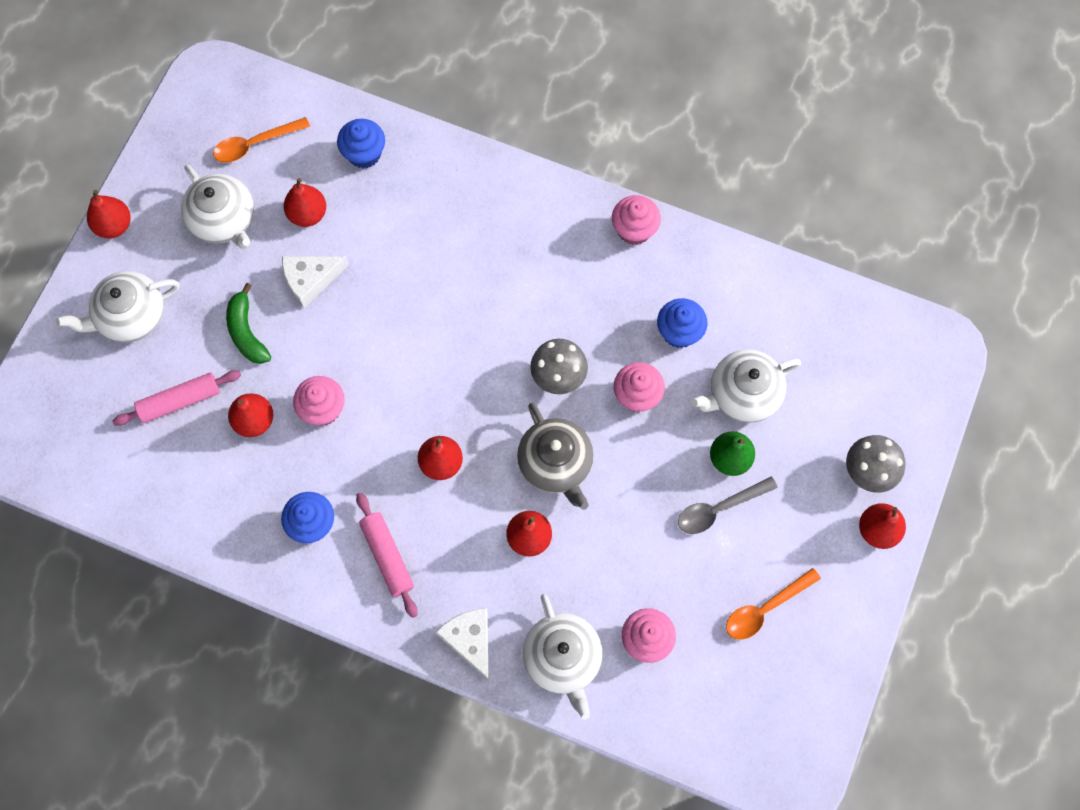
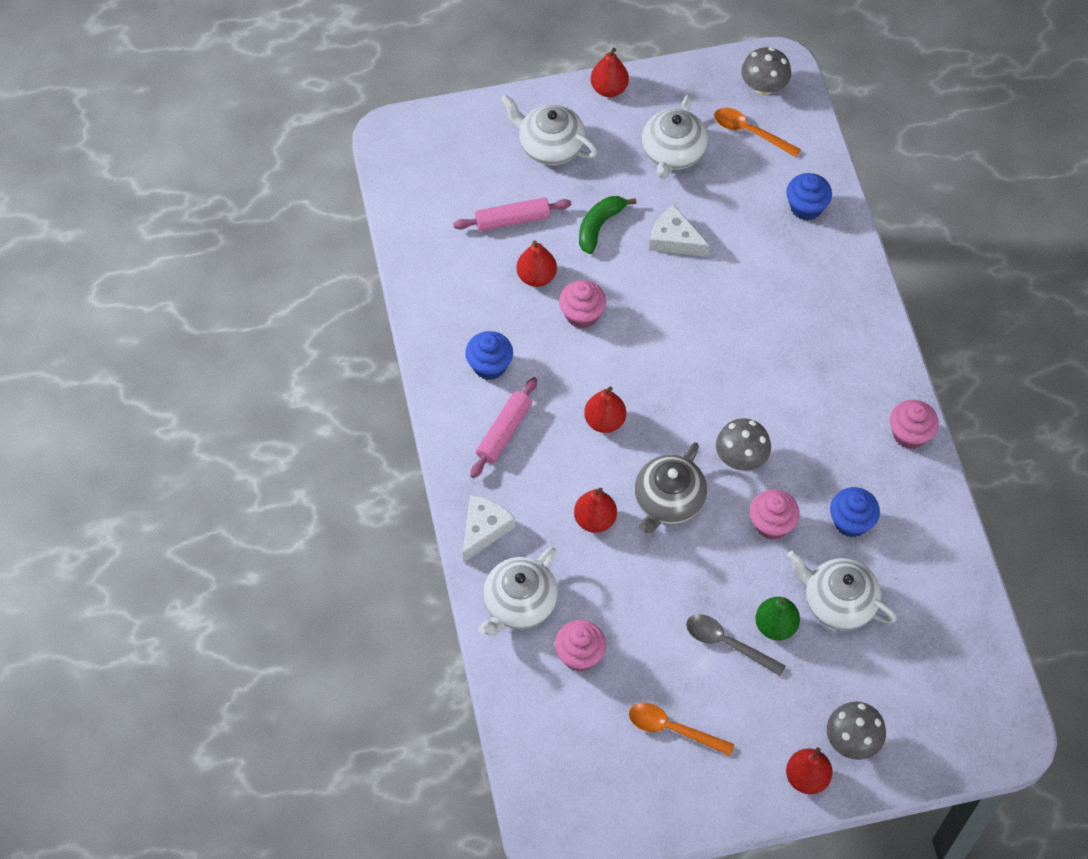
camera: 55 degrees right, 10 degrees down
pink rolling pin [113,370,241,426] -> pink rolling pin turned 45 degrees counterclockwise [453,197,571,231]
red pear [284,178,326,227] -> none
none -> grey mushroom [741,47,791,95]

